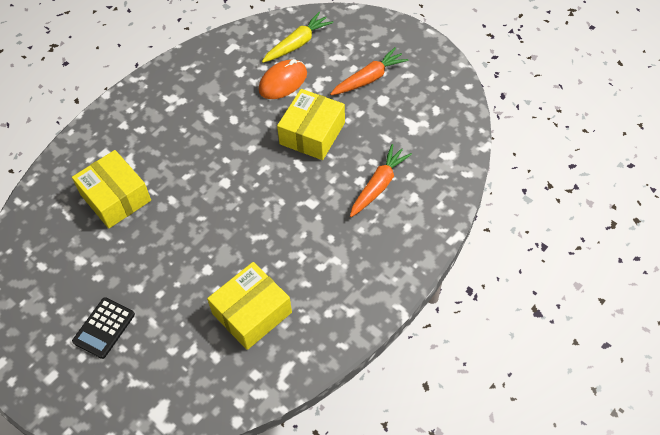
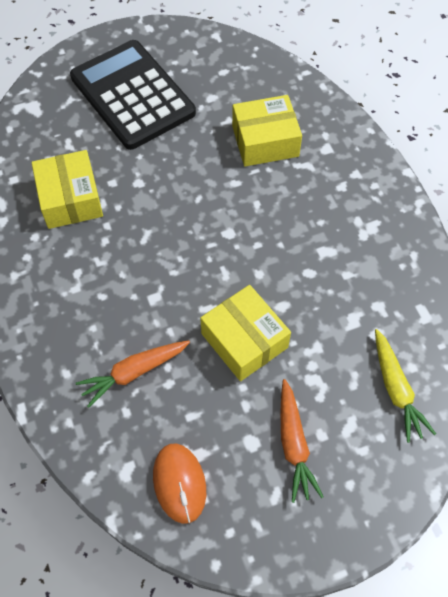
camera: 115 degrees right, 5 degrees up
black calculator [72,297,135,359] -> black calculator [70,40,196,150], size x2.28
orange mouse [259,59,307,99] -> orange mouse moved to [153,443,206,524]
orange carrot [350,144,412,217] -> orange carrot turned 90 degrees clockwise [76,340,190,408]

